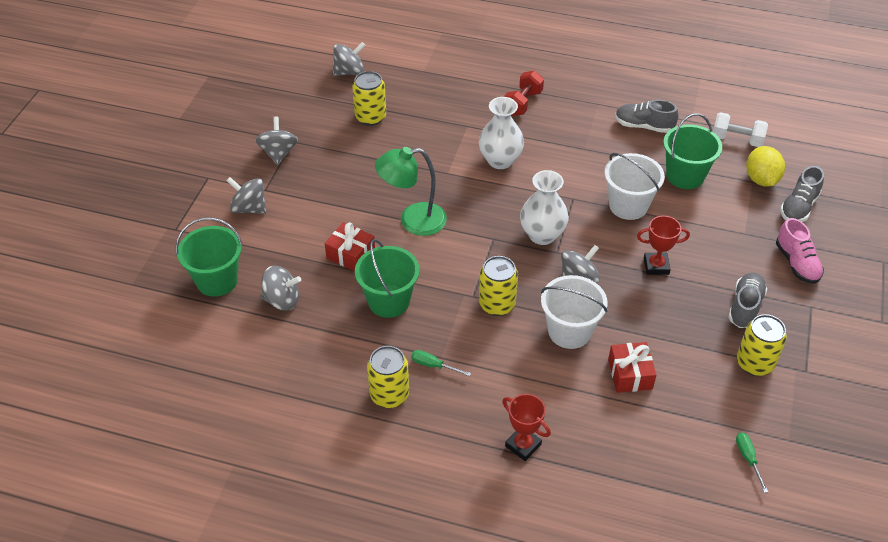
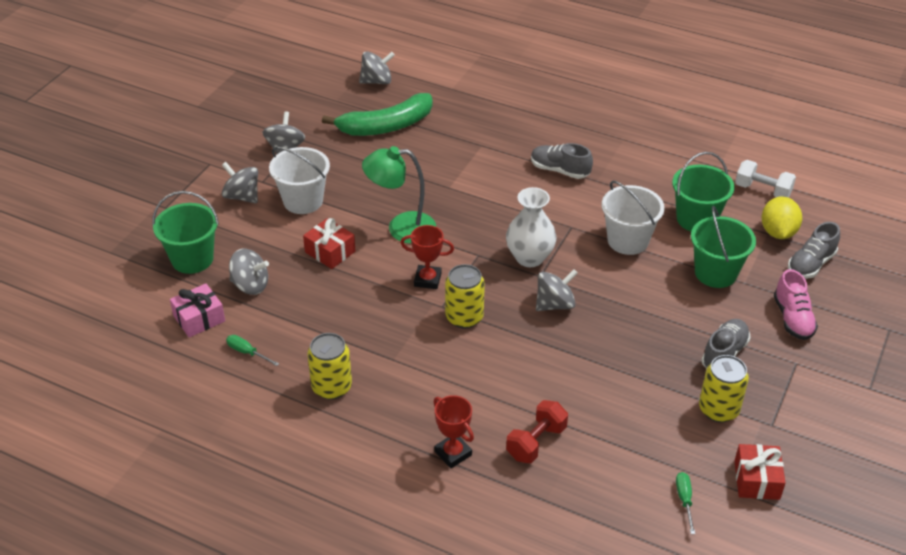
camera: 10 degrees right, 5 degrees down
yellow can [352,71,386,126] -> green banana [322,93,433,136]
green bucket [355,239,420,318] -> green bucket moved to [691,206,756,288]
green screwdriver [411,350,471,376] -> green screwdriver moved to [226,335,279,366]
white vase [479,97,524,169] -> none
red dumbbell [504,71,544,116] -> red dumbbell moved to [506,400,568,463]
white bucket [541,275,608,349] -> white bucket moved to [269,147,330,214]
red gift [608,342,656,393] -> red gift moved to [734,444,786,500]
grey shoe [615,100,678,133] -> grey shoe moved to [531,143,593,179]
red trophy [637,216,690,275] -> red trophy moved to [401,225,454,289]
none -> pink gift [170,283,225,337]

